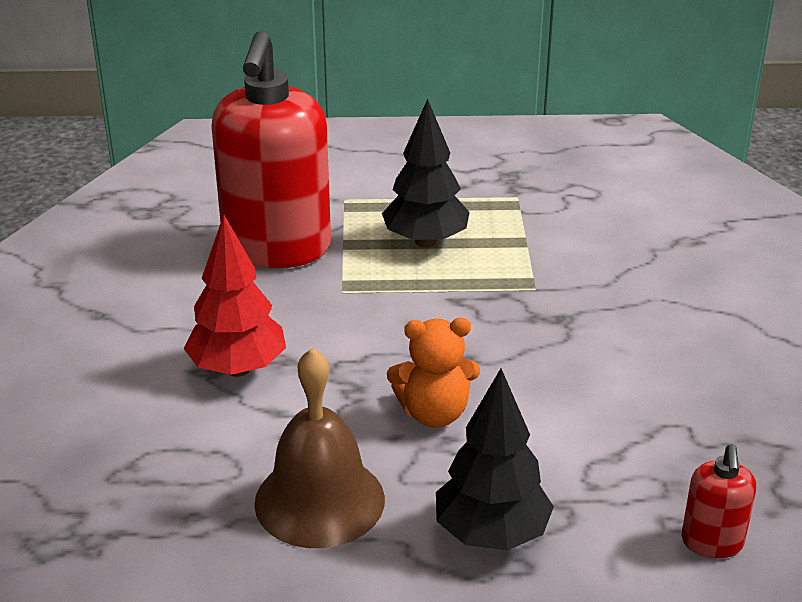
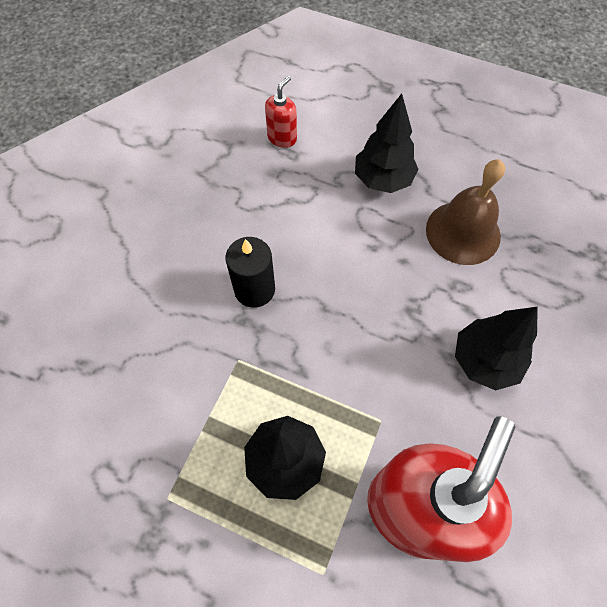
camera: 155 degrees left, 30 degrees up
red tree [184,215,286,377] -> black tree [455,307,538,390]
orange teddy bear [387,318,480,427] -> none
none -> black candle [226,237,275,308]

